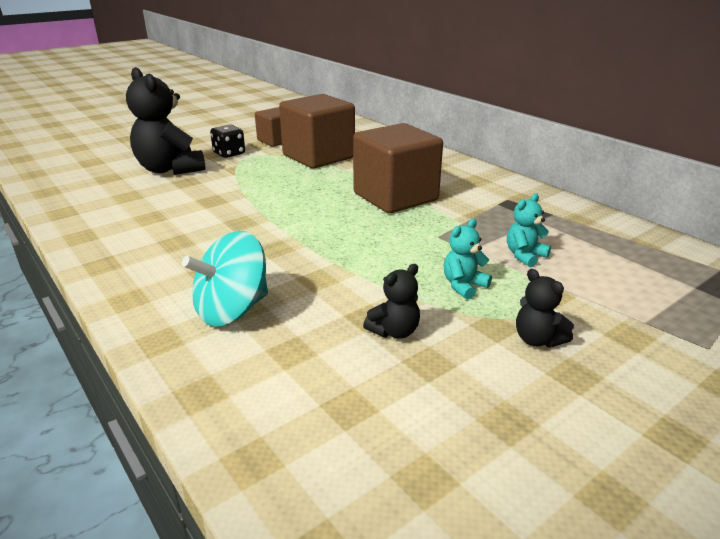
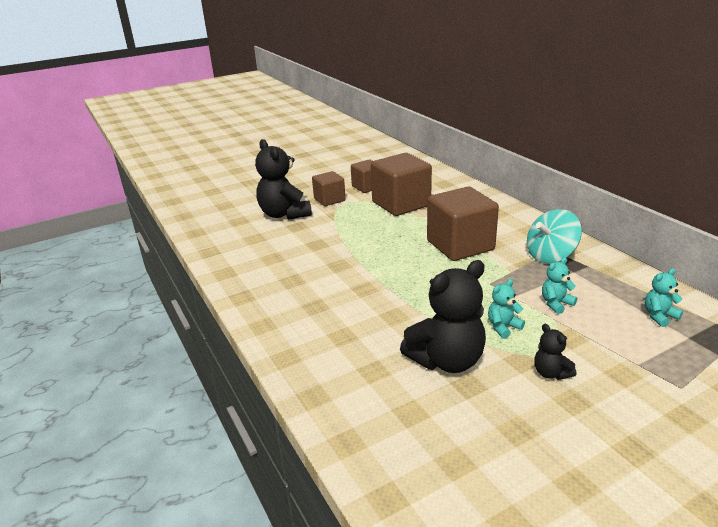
camera: 10 degrees right, 0 degrees up
turquoise spinning top [182,231,268,327] -> turquoise spinning top moved to [527,209,582,263]
black dice [210,125,245,158] -> brown cube [312,171,345,206]
black teddy bear [363,264,420,339] -> black teddy bear [400,260,486,373], size x2.11
none -> turquoise teddy bear [645,268,683,327]

